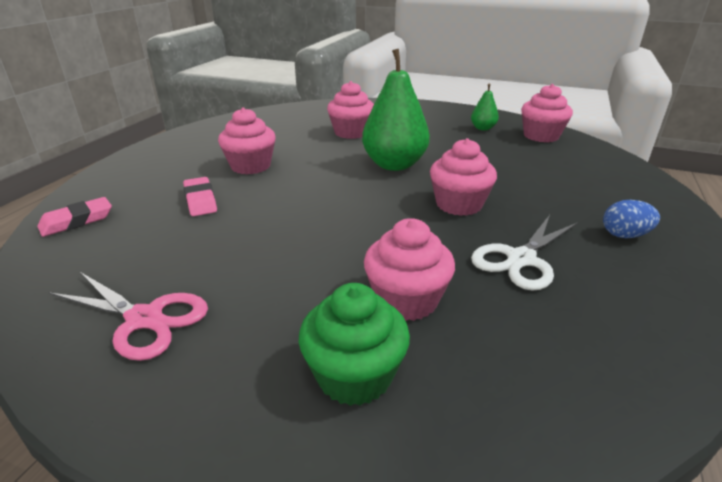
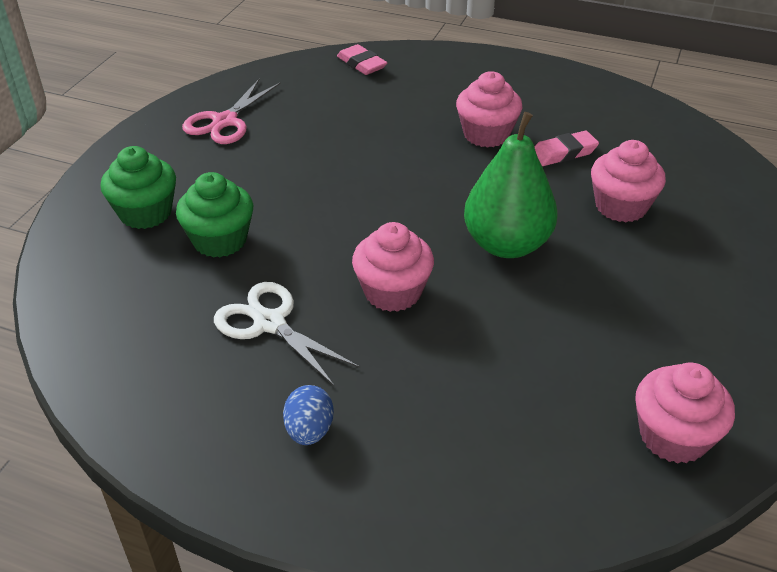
camera: 90 degrees right, 10 degrees up
pink eraser [183,177,217,216] -> pink eraser moved to [535,131,599,166]
pink cupcake [364,218,455,321] -> green cupcake [176,172,253,258]
green pear [471,84,499,131] -> none

